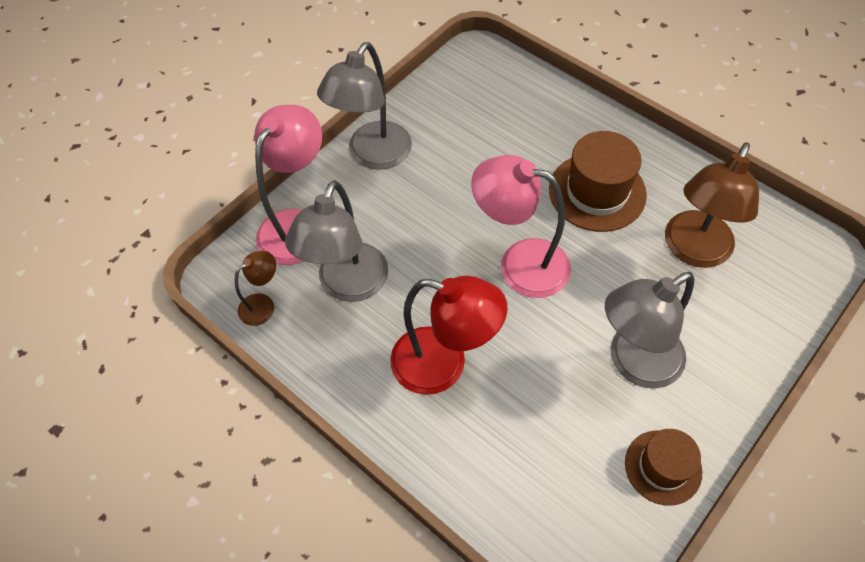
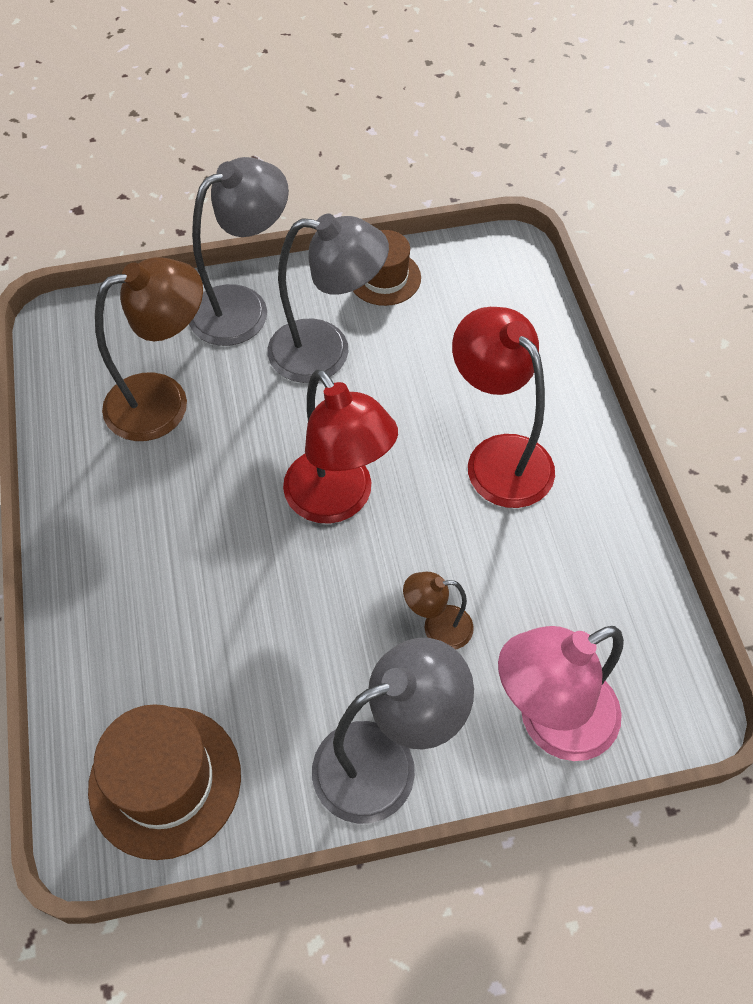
camera: 145 degrees left, 0 degrees up
brown lamp [235,251,276,326] -> brown lamp moved to [403,572,474,650]
grey lamp [285,180,388,302] -> grey lamp moved to [189,157,289,346]
pink lamp [471,155,571,298] -> red lamp [283,369,398,524]
brown hat [549,131,647,232] -> brown hat moved to [88,704,241,860]

